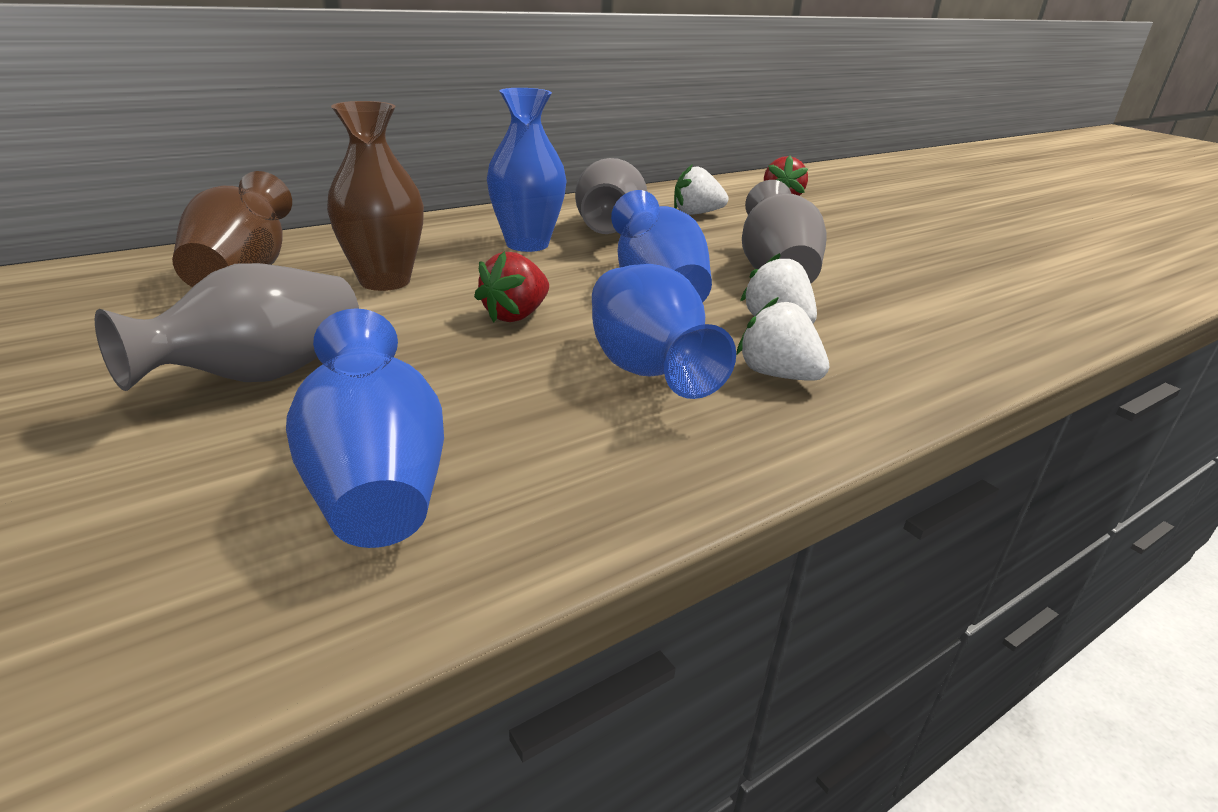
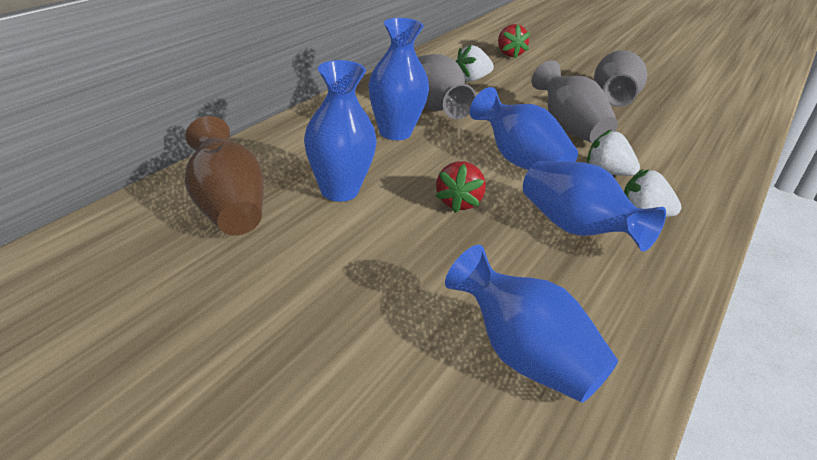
camera: 25 degrees left, 5 degrees up
grey vase [95,263,359,391] -> grey vase moved to [594,50,647,107]
brown vase [327,101,424,291] -> blue vase [304,60,377,202]

